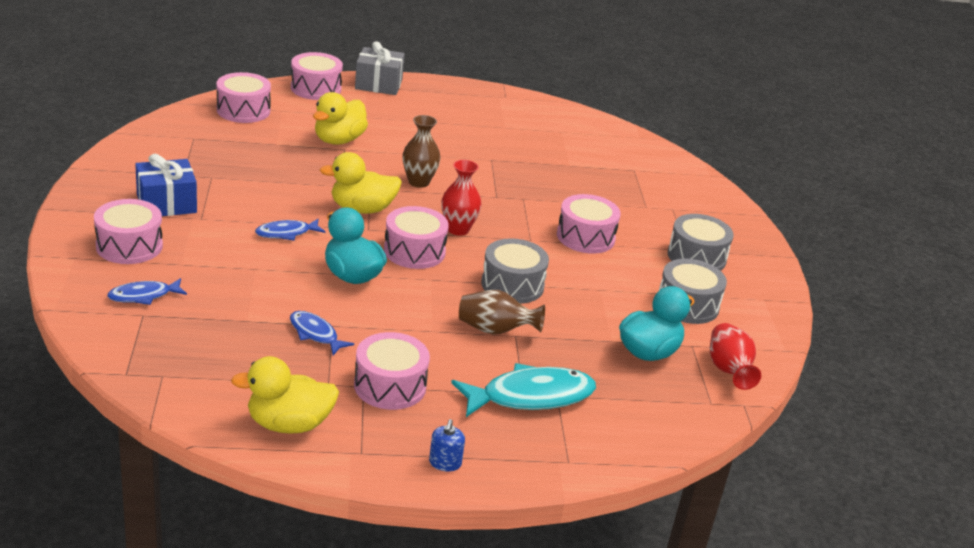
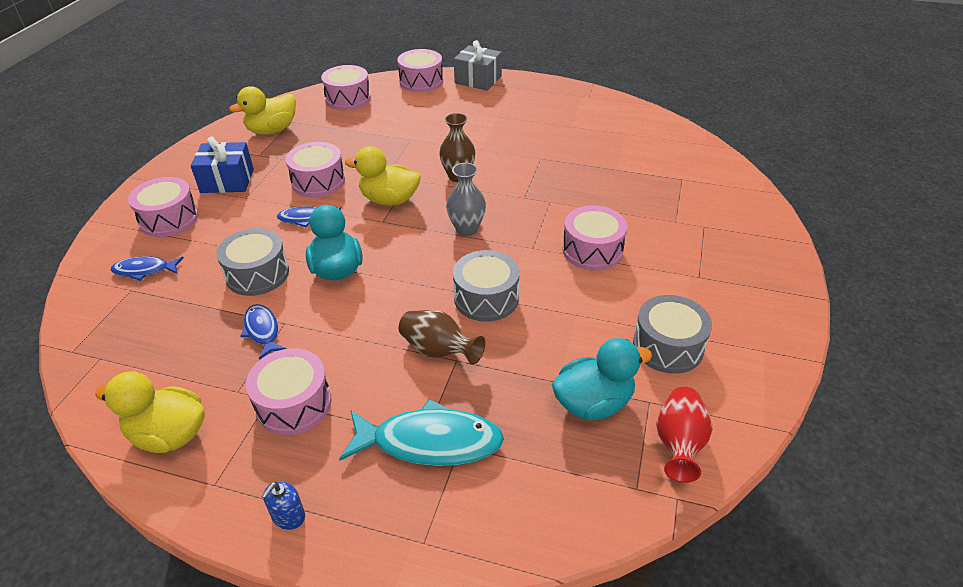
camera: 25 degrees right, 10 degrees up
yellow duck [313,92,368,145] -> yellow duck moved to [229,86,296,135]
pink drum [384,206,449,269] -> pink drum moved to [286,142,345,197]
red vase [441,160,482,236] -> grey vase [446,163,486,236]
grey drum [668,214,734,271] -> grey drum moved to [216,228,289,296]

